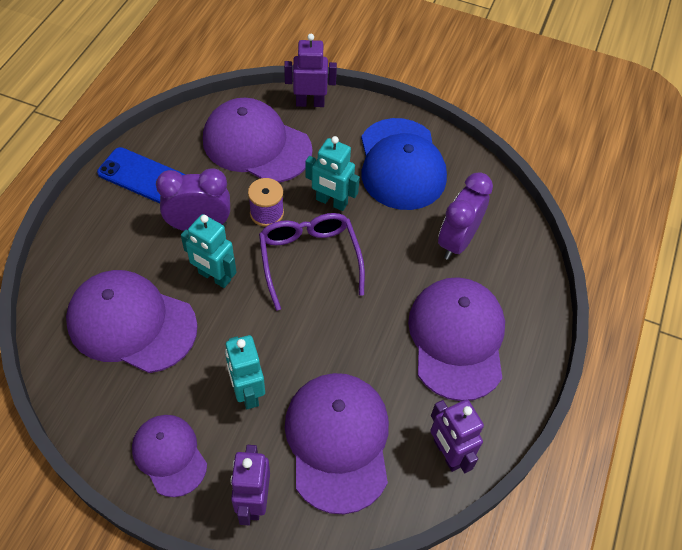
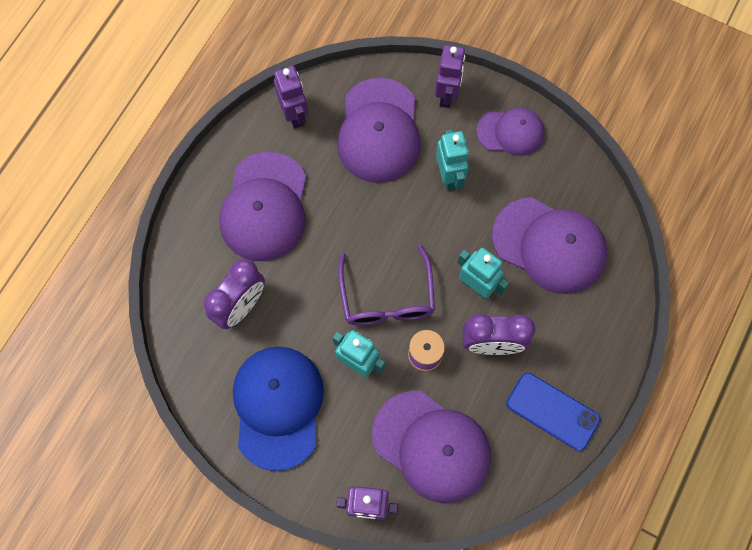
camera: 170 degrees left, 15 degrees up
purple cap [132,415,207,497] -> purple cap turned 60 degrees counterclockwise [476,108,545,156]

